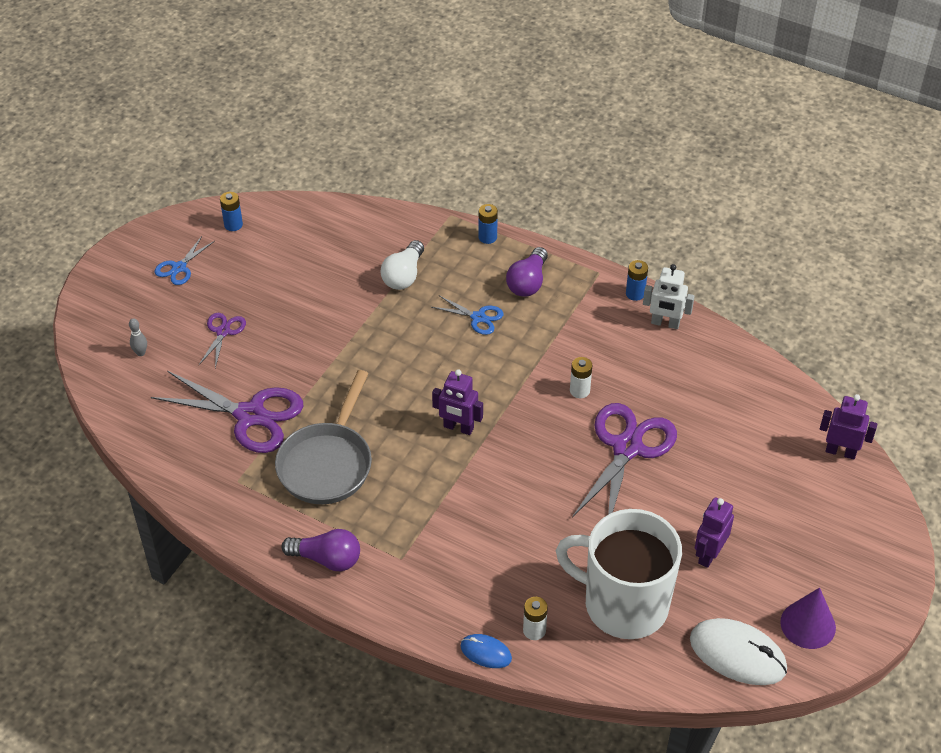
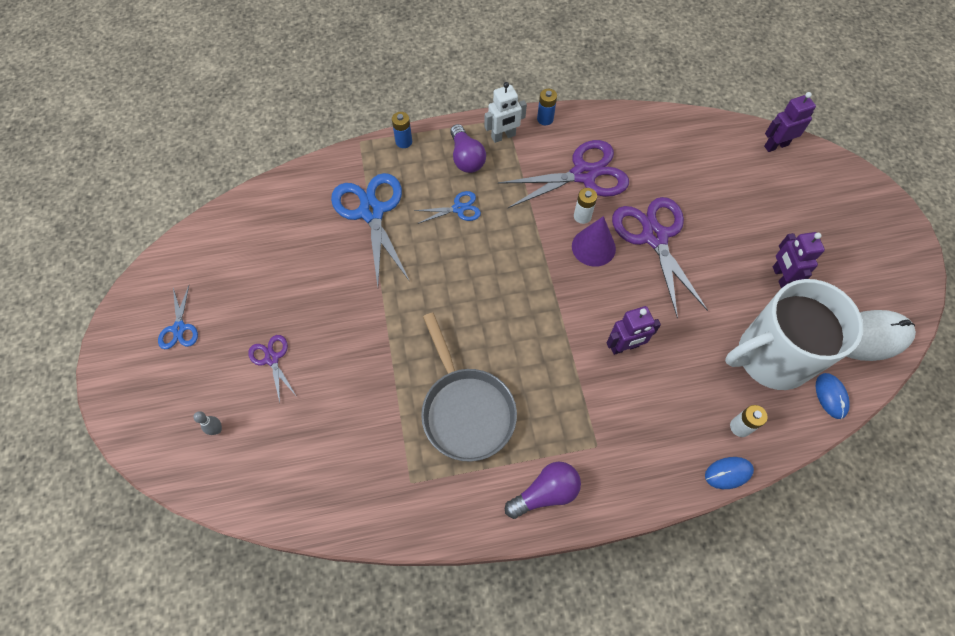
camera: 40 degrees left, 15 degrees up
purple scissors [151,371,303,453] -> purple scissors moved to [498,140,629,208]
blue battery [220,192,243,231] -> none
white light bulb [380,240,424,290] -> blue scissors [331,173,409,287]
purple robot [432,369,483,435] -> purple robot moved to [606,306,661,355]
white robot [643,264,695,329] -> white robot moved to [484,82,527,143]
purple cone [780,588,836,649] -> purple cone moved to [572,216,616,267]
none -> blue mouse [816,373,850,419]

